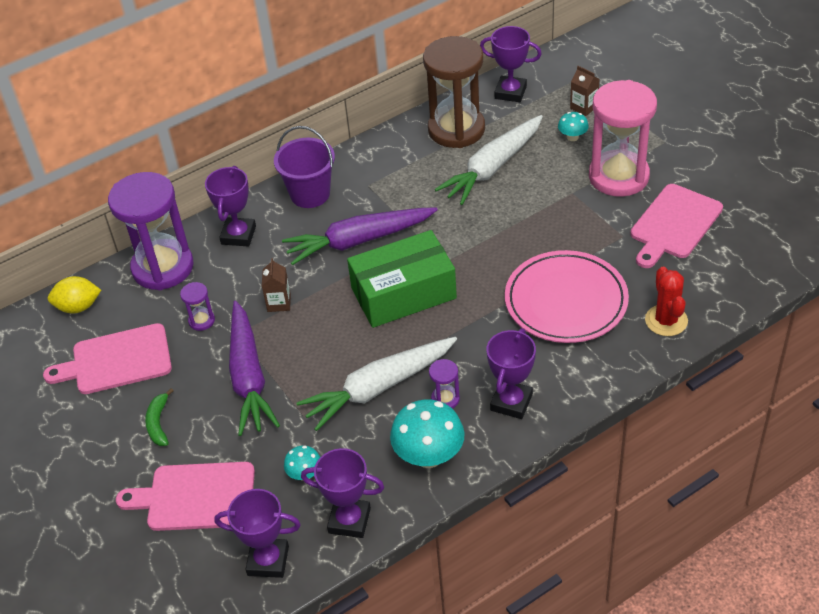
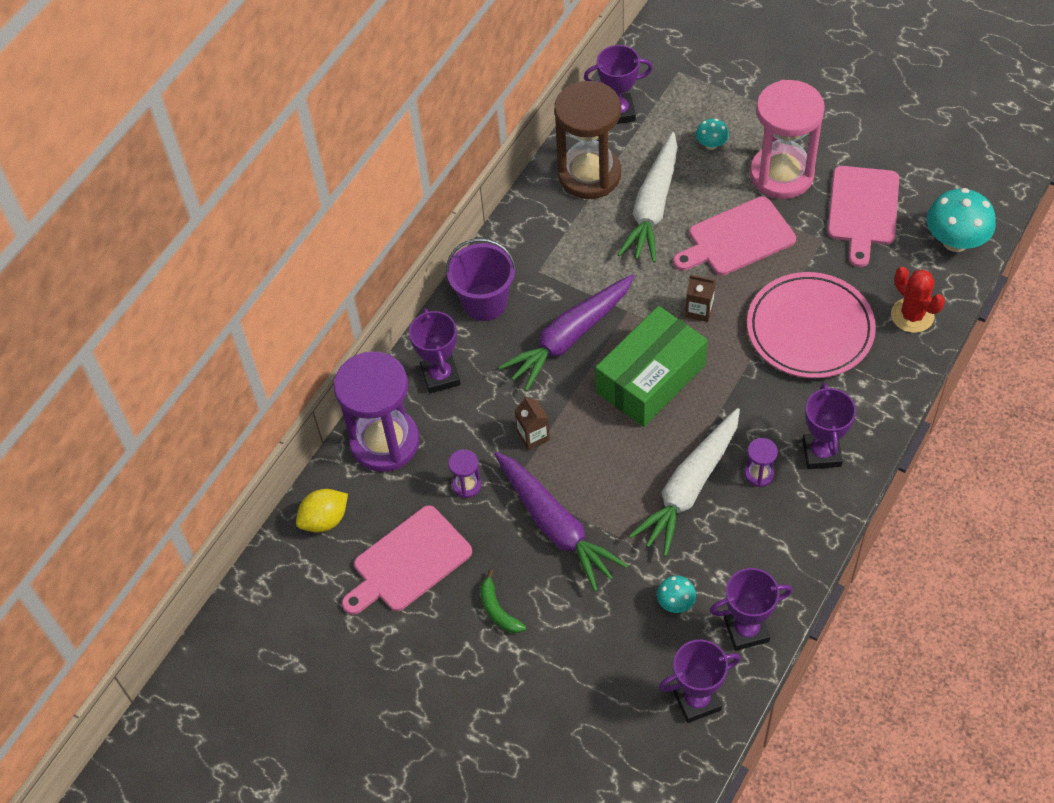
camera: 25 degrees left, 10 degrees up
pink cutting board [116,462,255,531] -> pink cutting board moved to [673,196,796,275]
turquoise mushroom [390,399,465,468] -> turquoise mushroom moved to [927,188,996,252]
brown carton [570,66,600,116] -> brown carton moved to [685,275,716,322]

